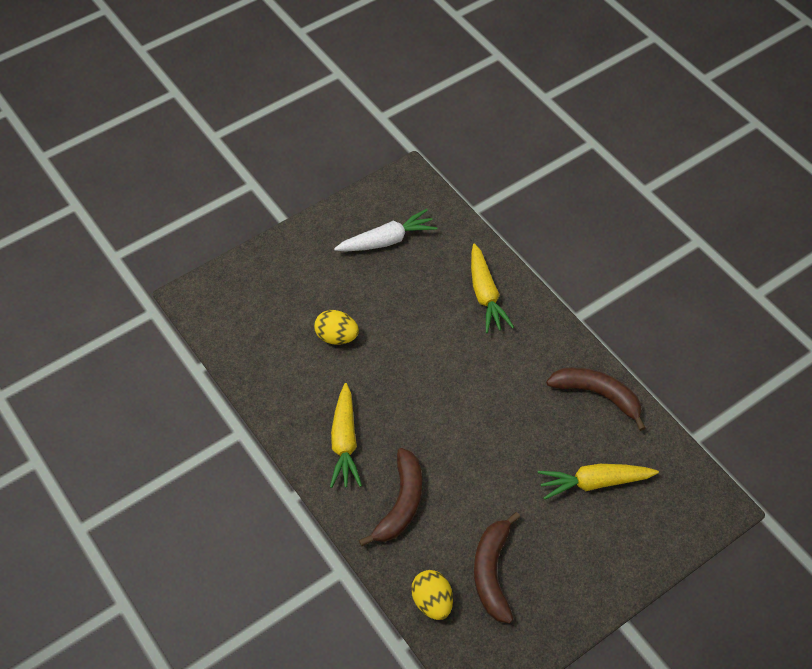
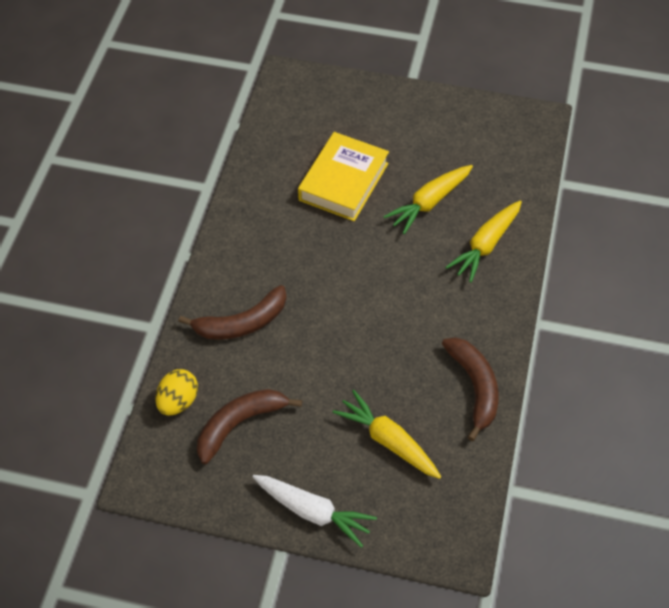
camera: 50 degrees right, 0 degrees up
yellow egg [314,310,359,345] -> yellow book [298,132,389,221]
yellow carrot [330,383,362,488] -> yellow carrot moved to [383,165,473,234]
white carrot [334,209,437,251] -> white carrot moved to [253,475,377,548]

